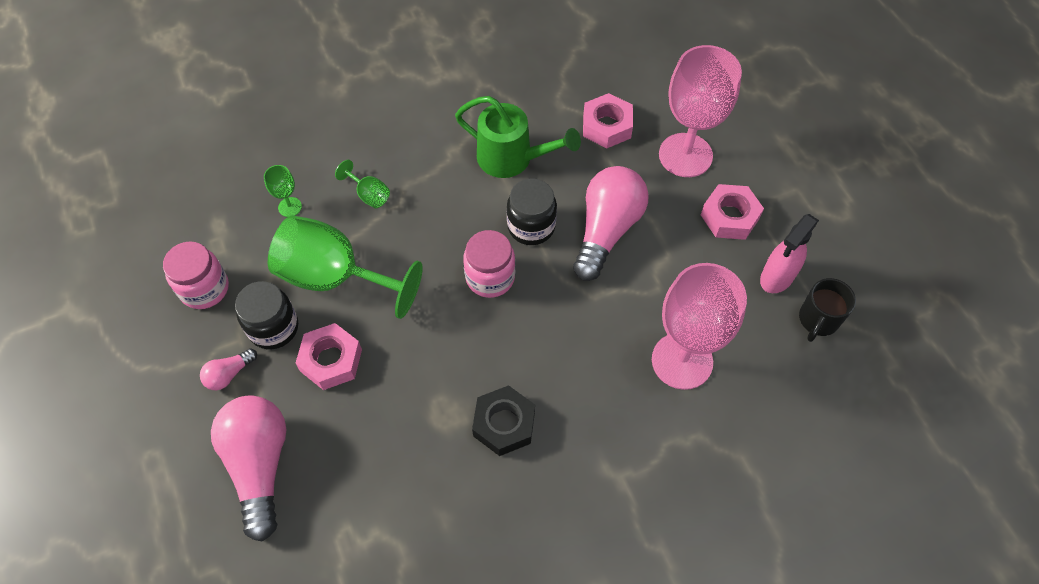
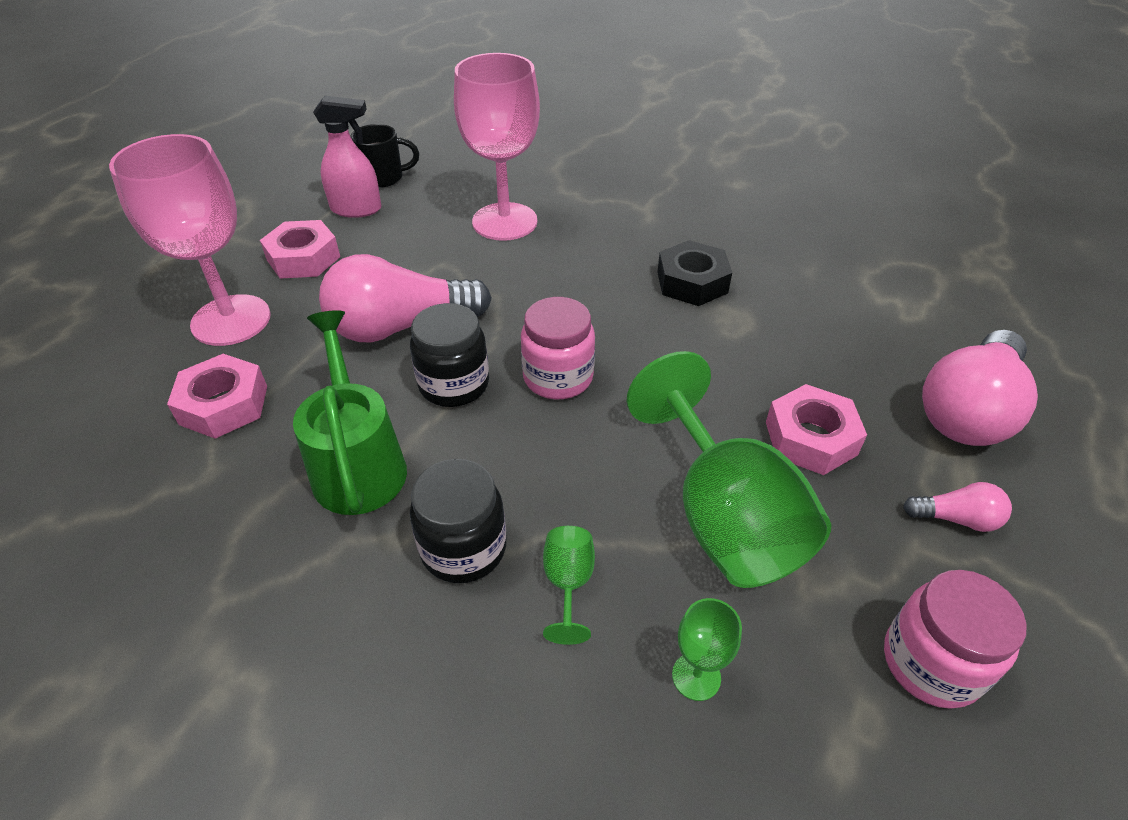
camera: 130 degrees left, 15 degrees down
black jar [235,281,298,349] -> black jar moved to [410,459,506,583]

